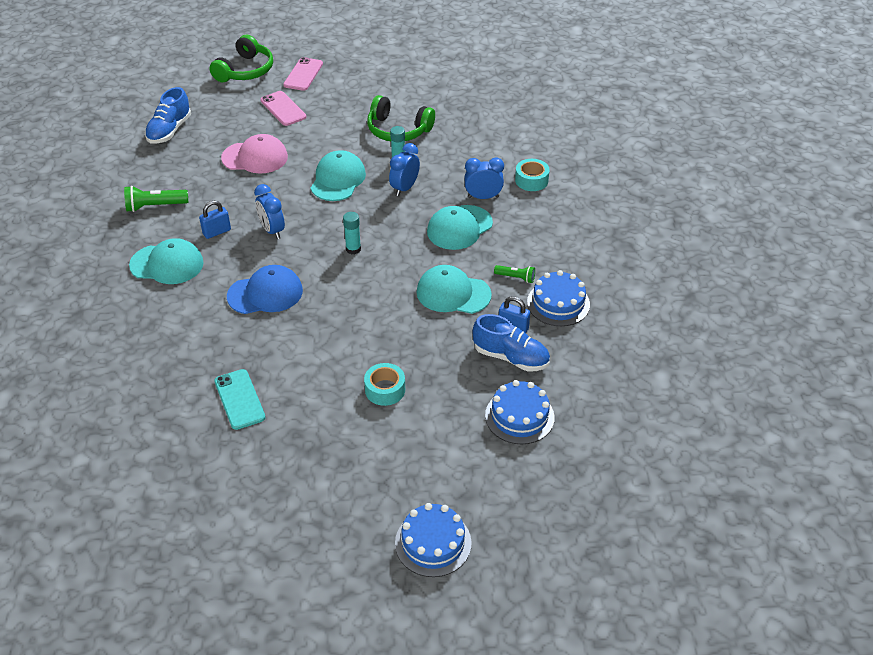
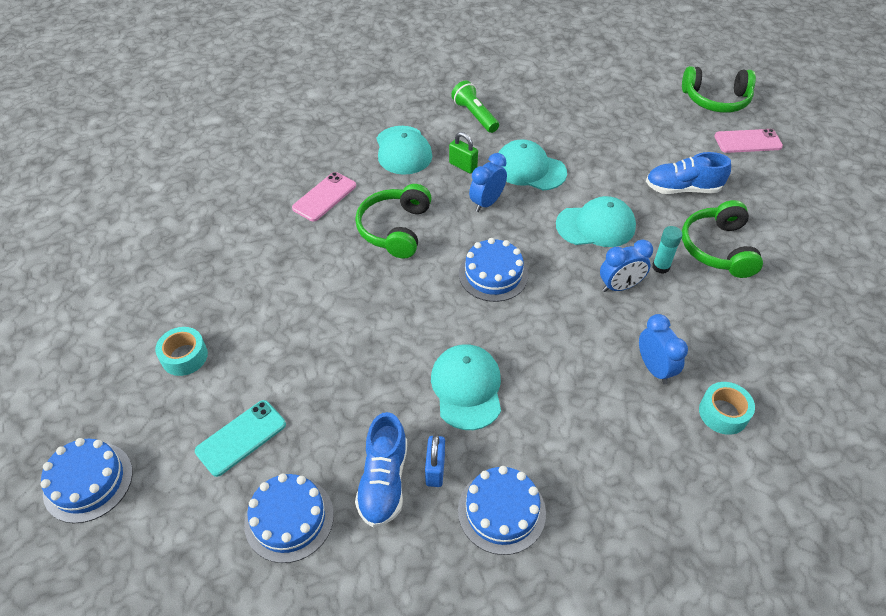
camera: 70 degrees right, 5 degrees up
blue shoe [145,87,191,144] -> blue shoe moved to [646,152,731,194]
blue padlock [199,201,231,239] -> green padlock [449,132,478,174]
turquoise phone [214,369,266,430] -> turquoise phone moved to [195,400,286,477]
pink cap [221,134,288,174] -> none
blue cap [227,265,303,314] -> green headphones [355,184,432,259]
pink phone [260,91,306,126] -> pink phone moved to [292,172,356,221]
turquoise glue stick [343,212,361,254] -> blue cake [459,238,528,302]
turquoise tape [364,363,405,406] -> turquoise tape moved to [155,327,208,376]
blue clock [389,143,420,196] -> blue clock turned 150 degrees clockwise [600,240,653,292]
turquoise cap [427,205,493,250] -> turquoise cap moved to [498,139,567,190]
green flashlight [494,265,535,283] -> none

